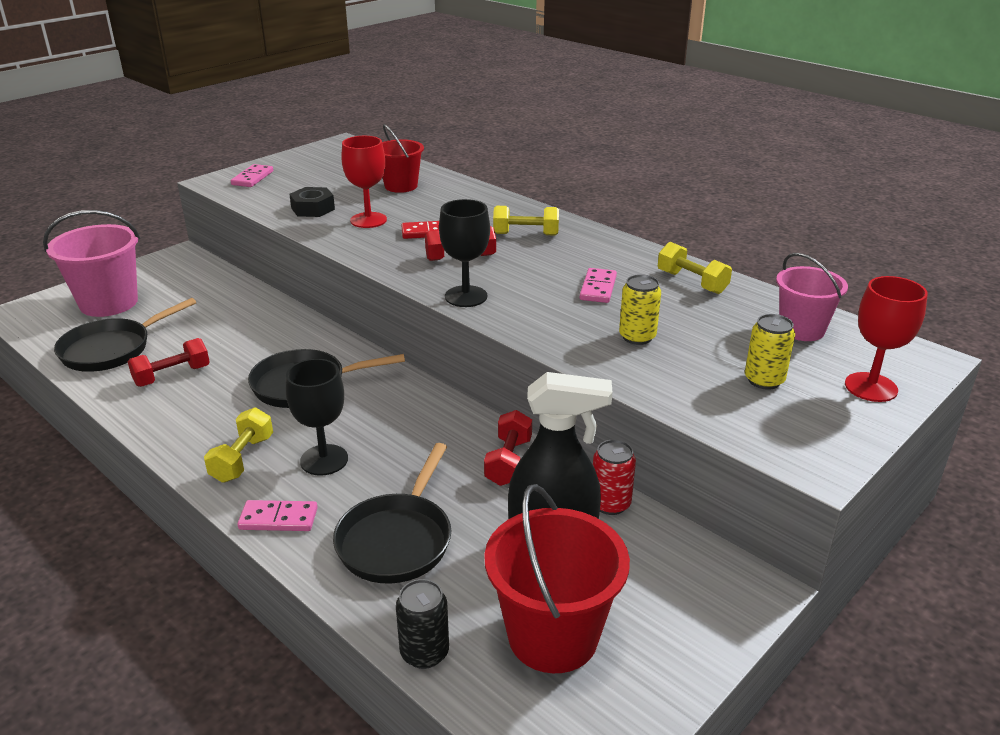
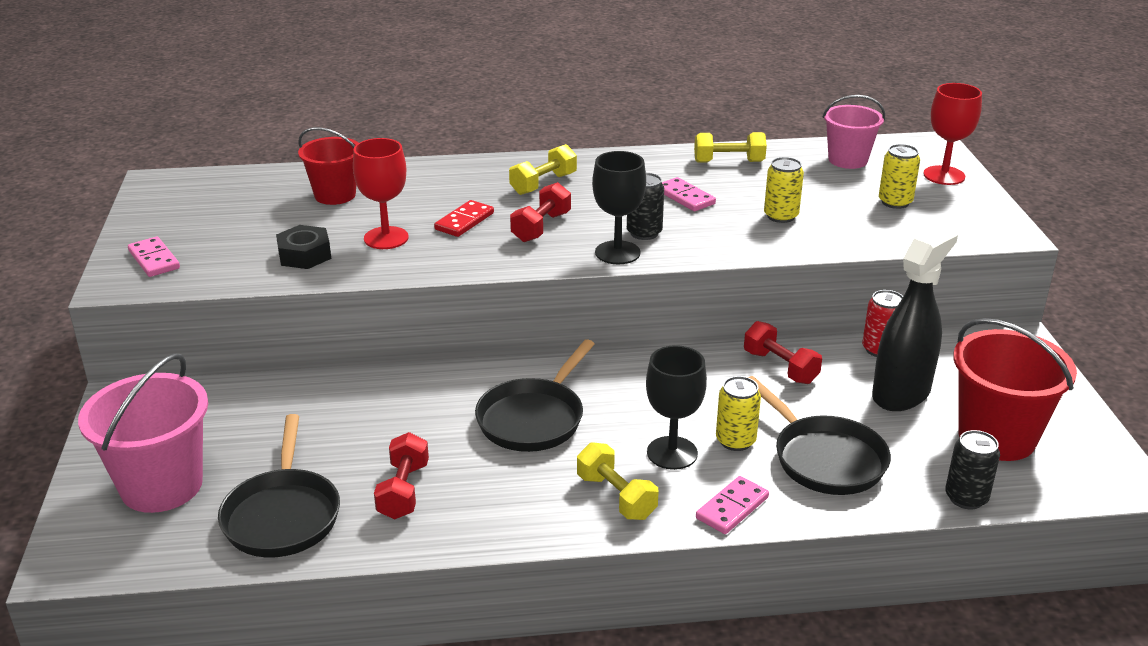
camera: 50 degrees left, 0 degrees up
none -> black can [627,173,664,240]
none -> yellow can [716,376,761,451]

